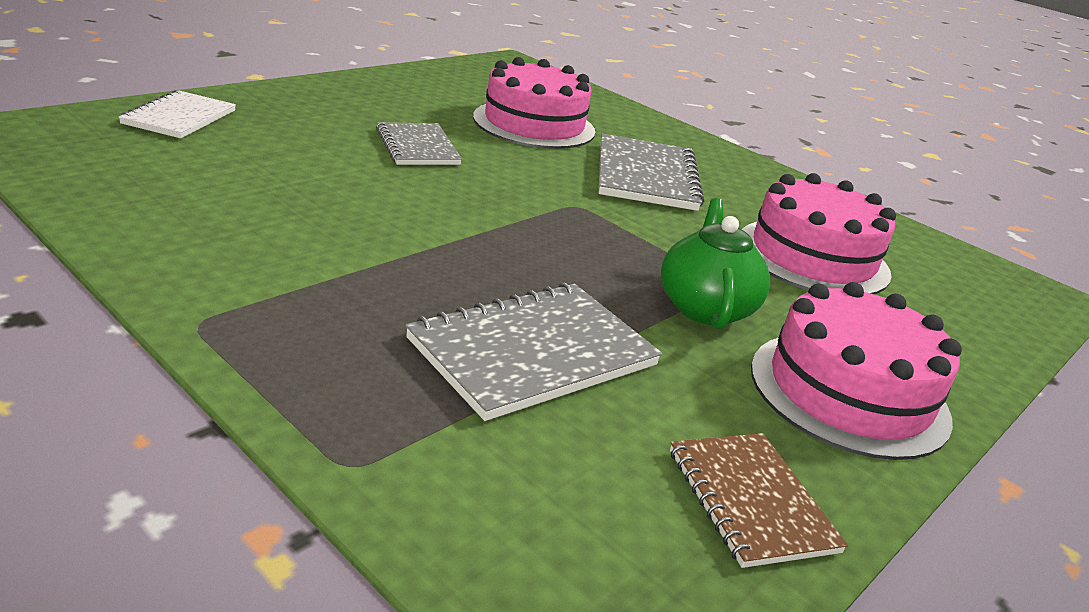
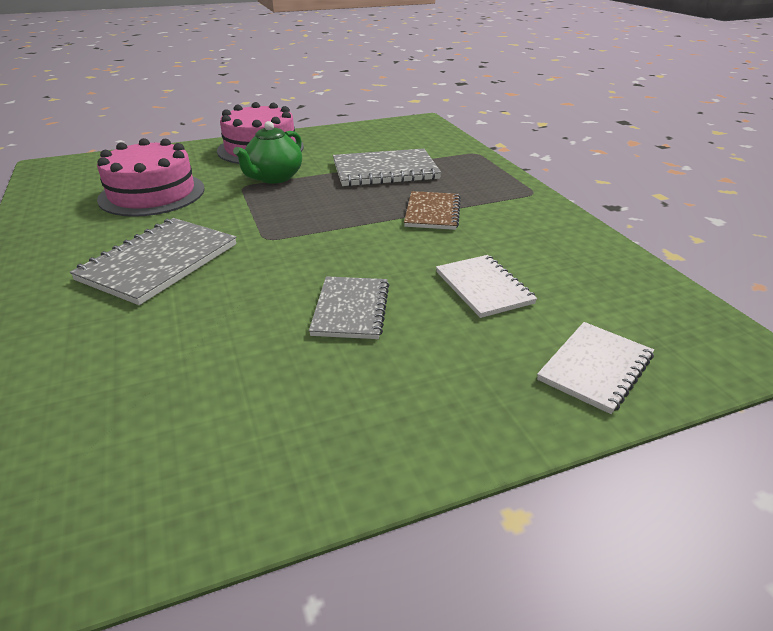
camera: 150 degrees left, 5 degrees up
pink cake [473,57,595,149] -> none
brown notebook [670,433,848,568] -> brown notebook moved to [404,191,461,230]
none -> white notebook [436,255,537,318]

